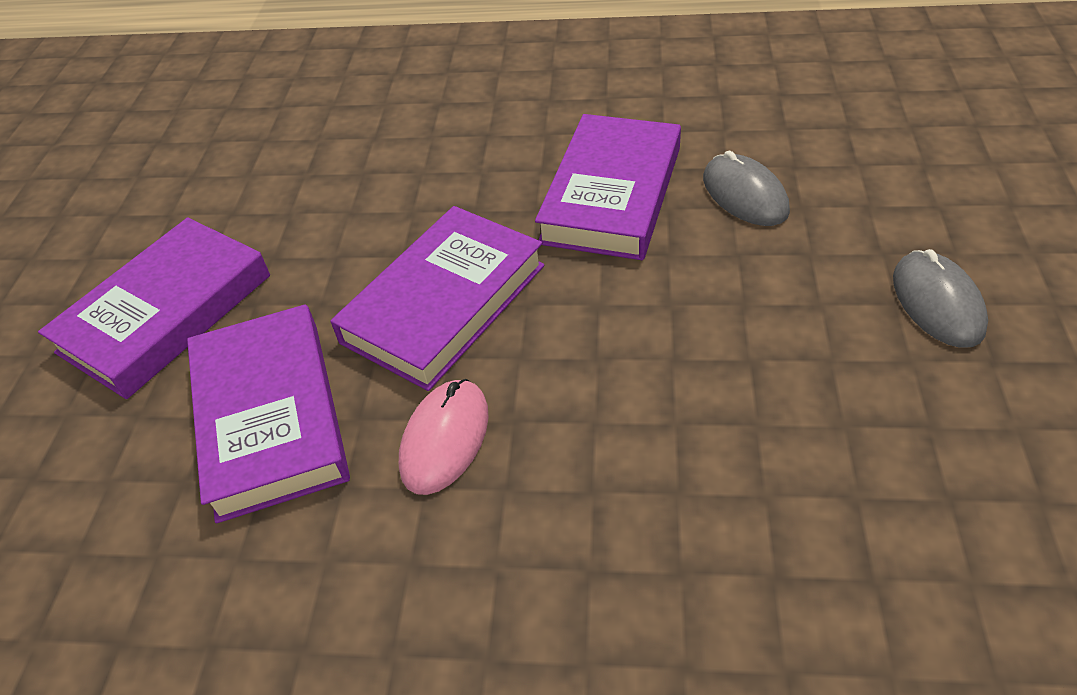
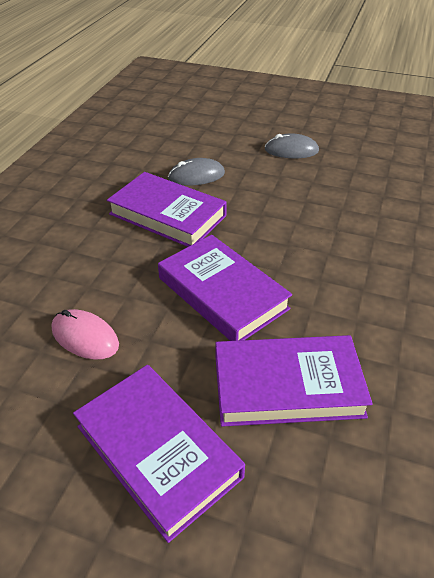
camera: 80 degrees left, 5 degrees down
pink mouse [399,379,489,495] -> pink mouse moved to [52,309,119,360]

